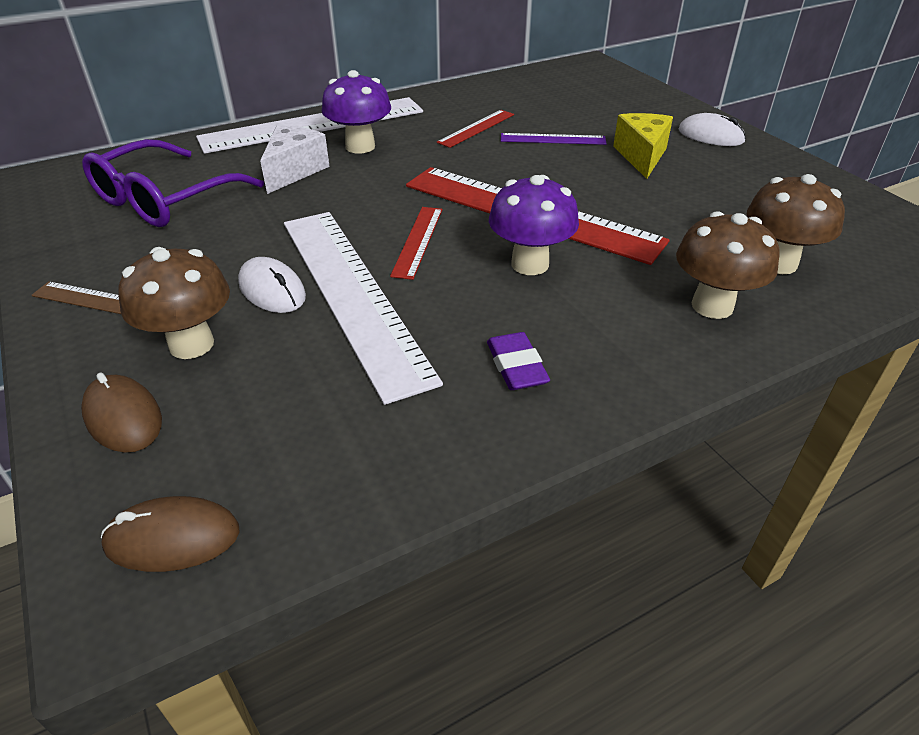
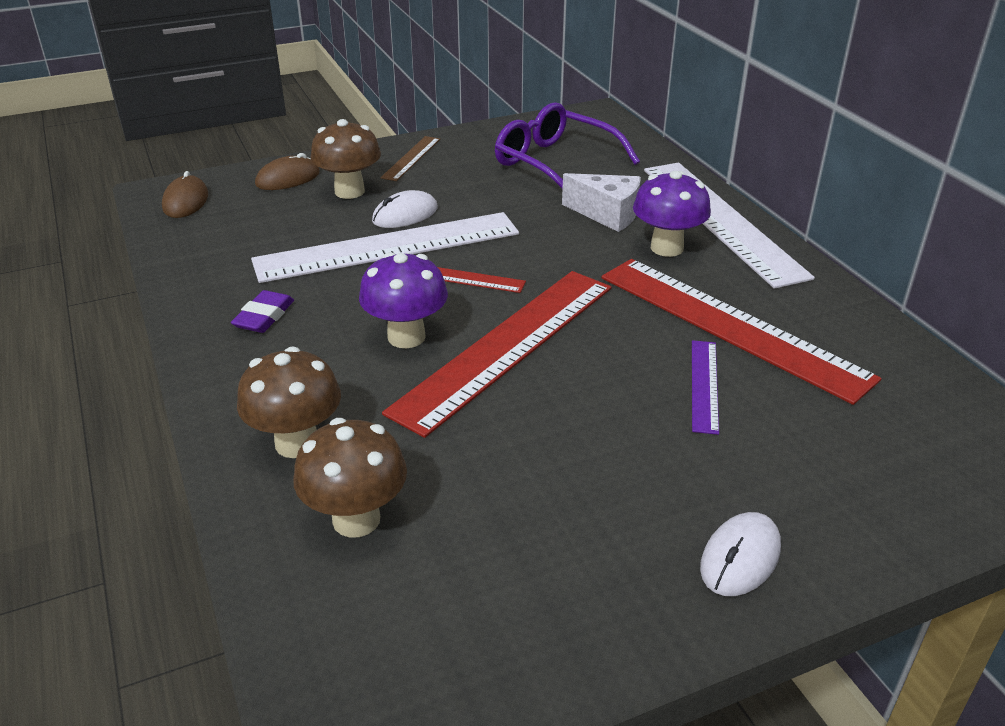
camera: 95 degrees right, 5 degrees down
red ruler [437,110,514,148] -> red ruler [601,259,881,405], size x2.21
purple eraser [487,332,550,390] -> purple eraser turned 60 degrees counterclockwise [231,290,294,333]
yellow cheese [613,113,673,179] -> none

